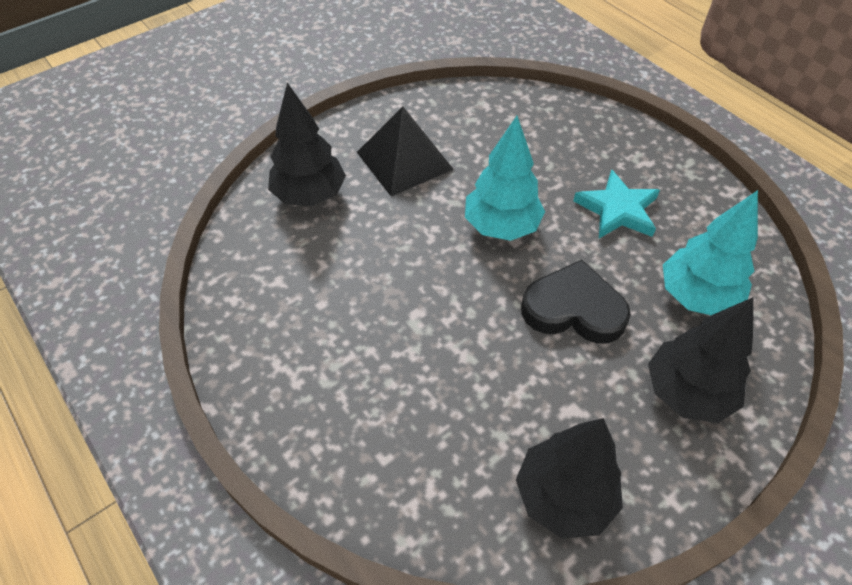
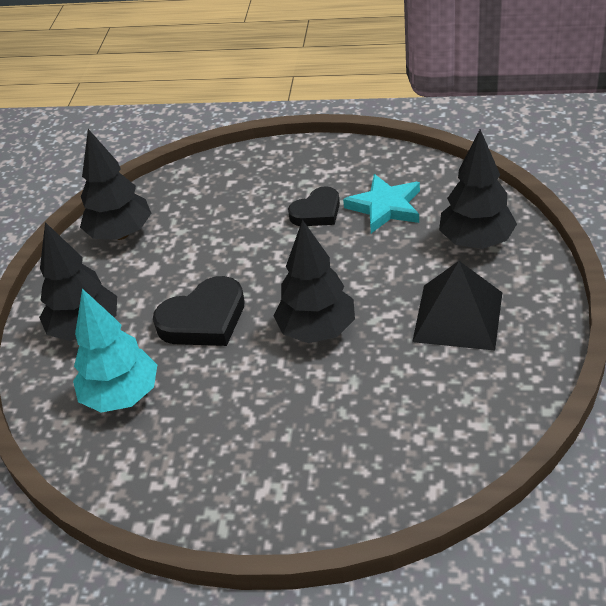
camera: 140 degrees right, 10 degrees down
turquoise tree [465,116,545,241] -> black tree [273,220,355,343]
turquoise star [573,169,660,238] -> turquoise star moved to [343,174,420,233]
none -> black heart [288,186,340,226]

